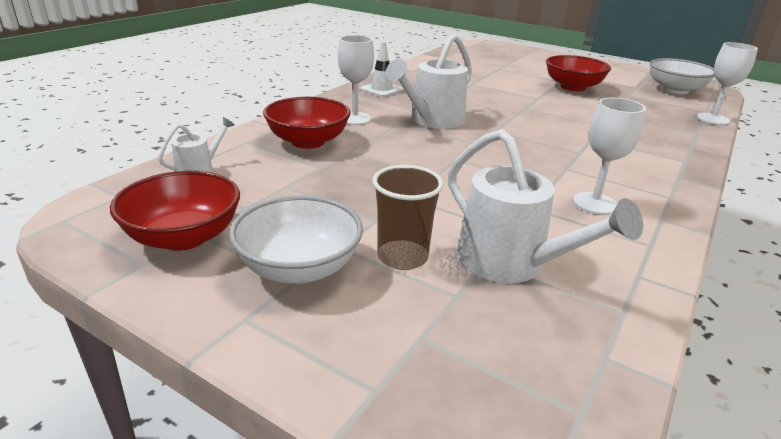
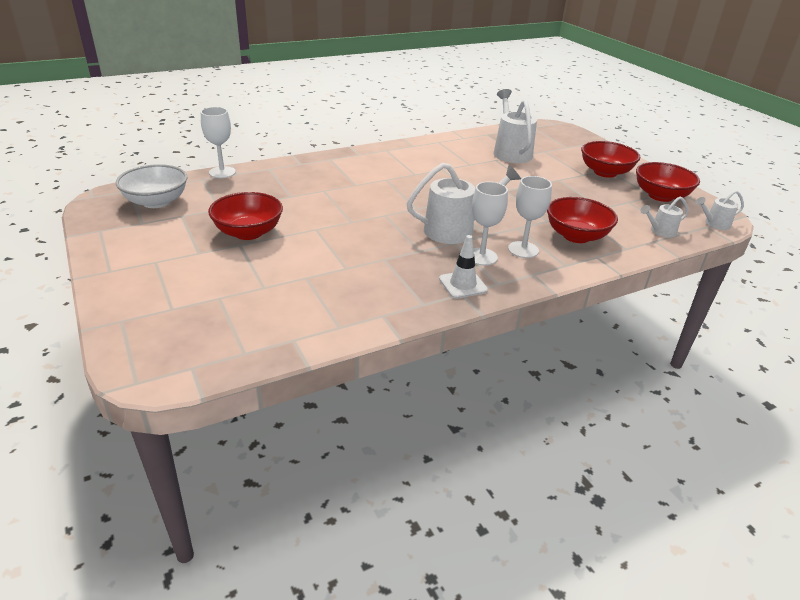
camera: 150 degrees left, 5 degrees up
white bowl [229,196,363,284] -> red bowl [581,141,640,178]
brown cup [372,165,444,270] -> none
white goblet [573,97,646,215] -> white goblet moved to [472,181,508,266]
none -> white watering can [696,190,744,230]

